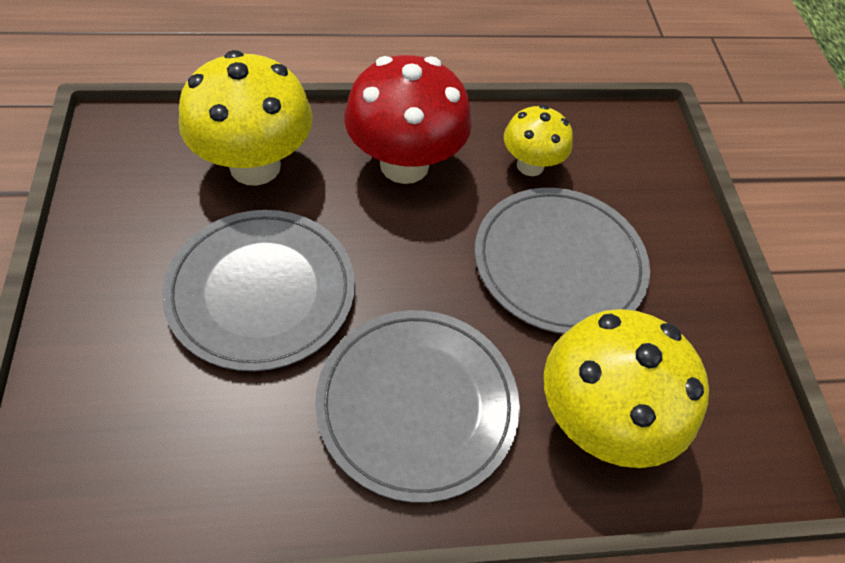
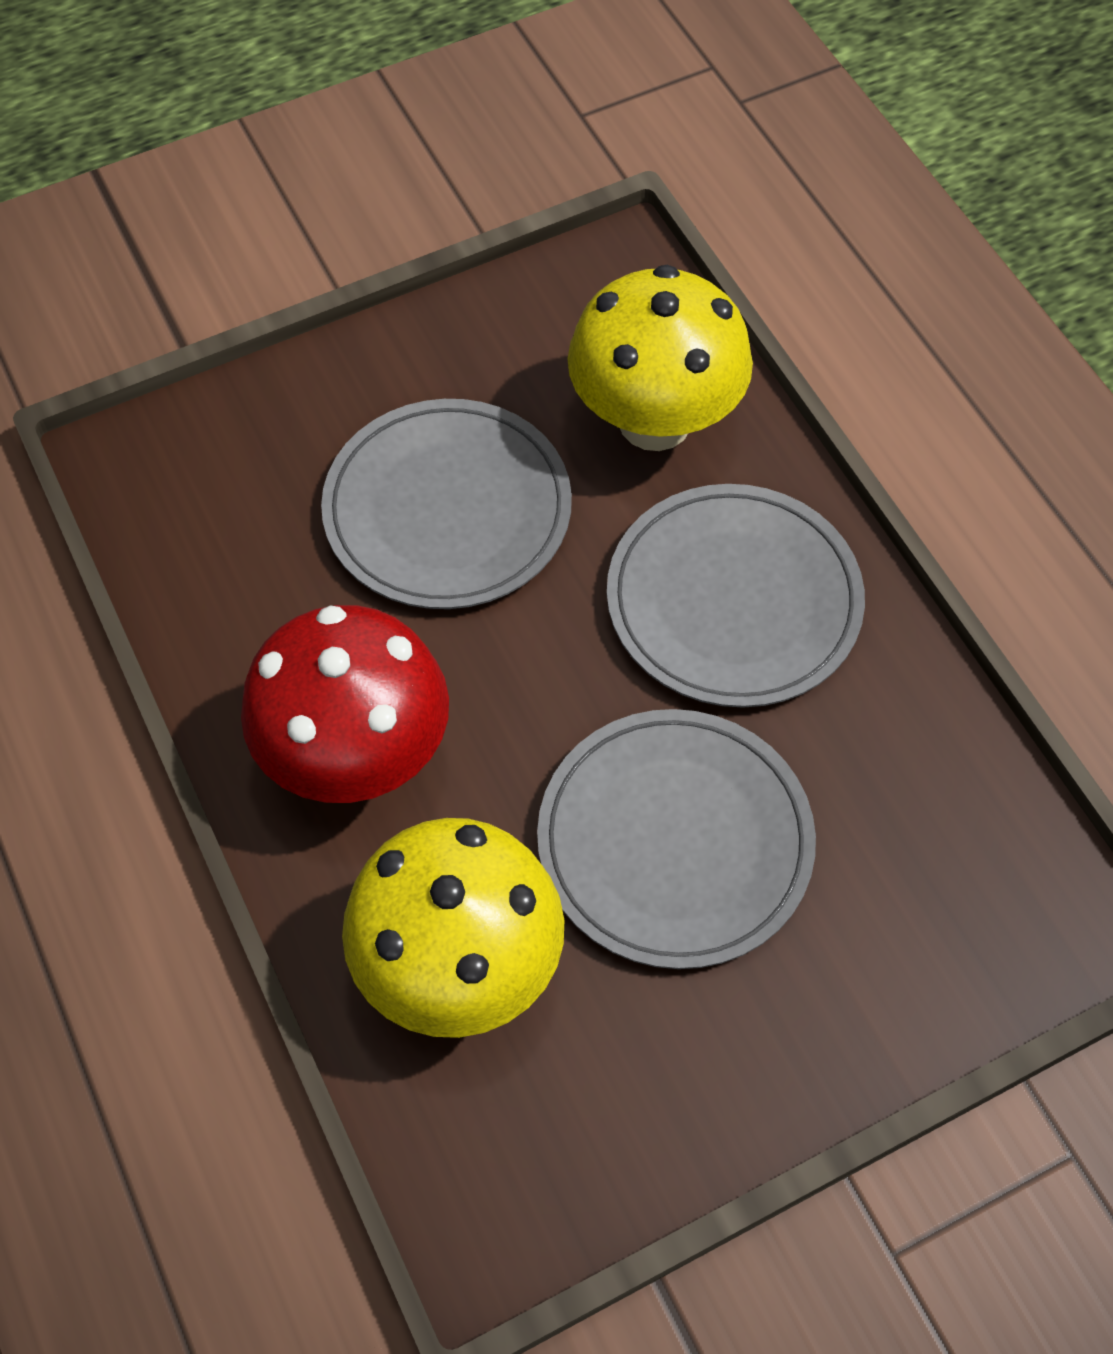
camera: 105 degrees left, 5 degrees up
yellow mushroom [504,105,573,176] -> none

